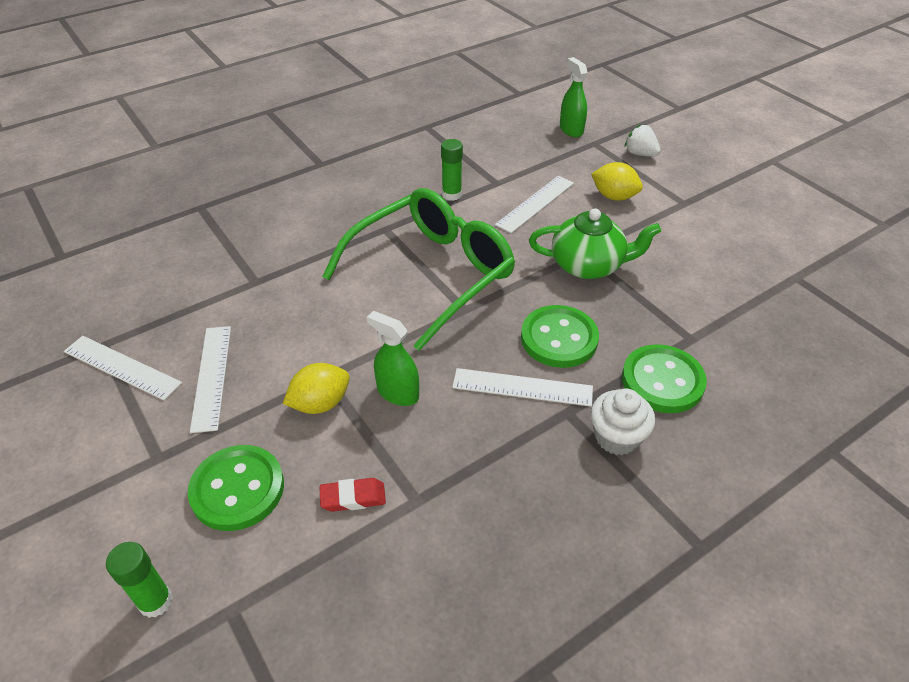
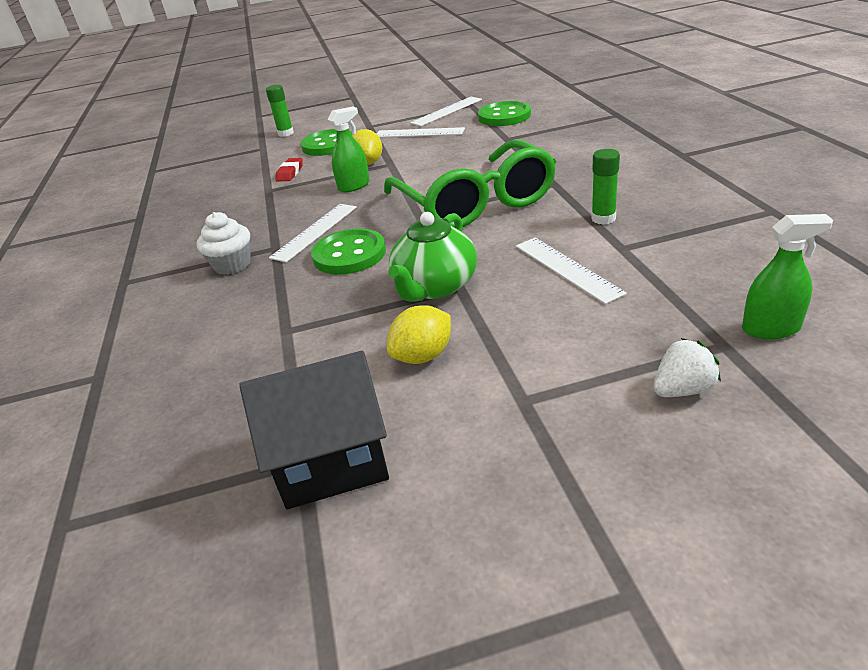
camera: 115 degrees right, 10 degrees down
yellow lemon [591,162,643,201] -> yellow lemon moved to [387,305,451,364]
green button [622,344,707,413] -> green button moved to [478,101,531,126]
none -> black house [240,351,389,509]

